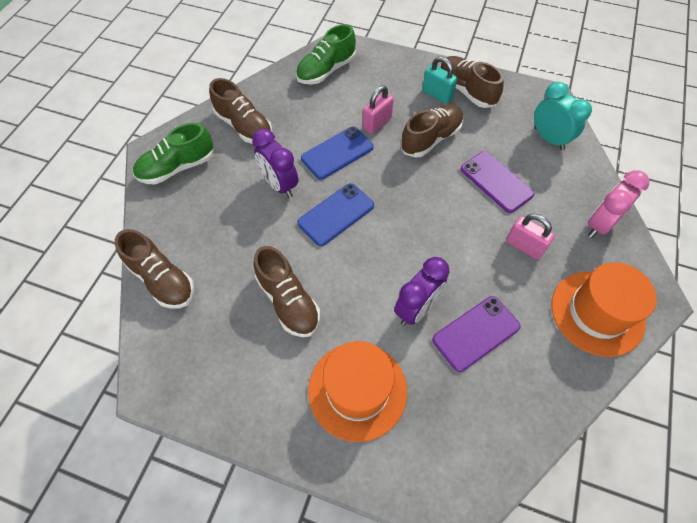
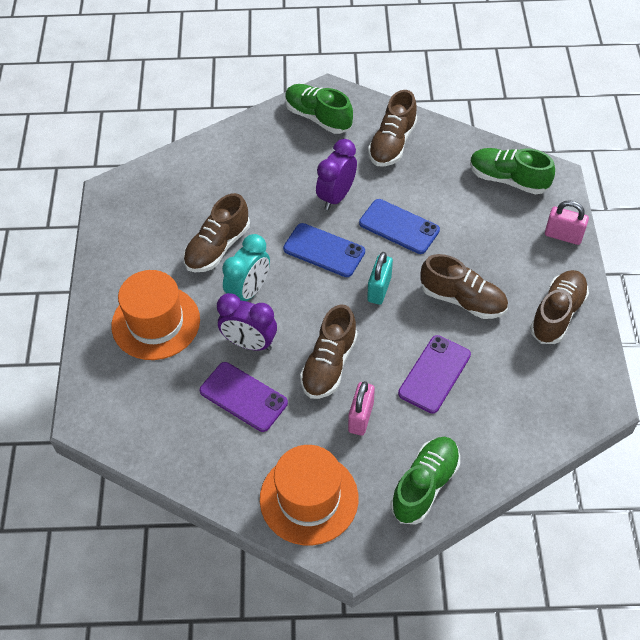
camera: 70 degrees right, 5 degrees down
brown shoe [115,229,194,308] -> brown shoe moved to [300,304,358,399]
pink padlock [363,86,394,134] -> pink padlock moved to [545,200,589,245]
turquoise padlock [422,57,458,104] -> turquoise padlock moved to [367,252,393,305]
turquoise clock [534,82,592,151] -> turquoise clock moved to [222,234,270,301]
pink clock [588,170,649,238] -> green shoe [390,437,460,525]

